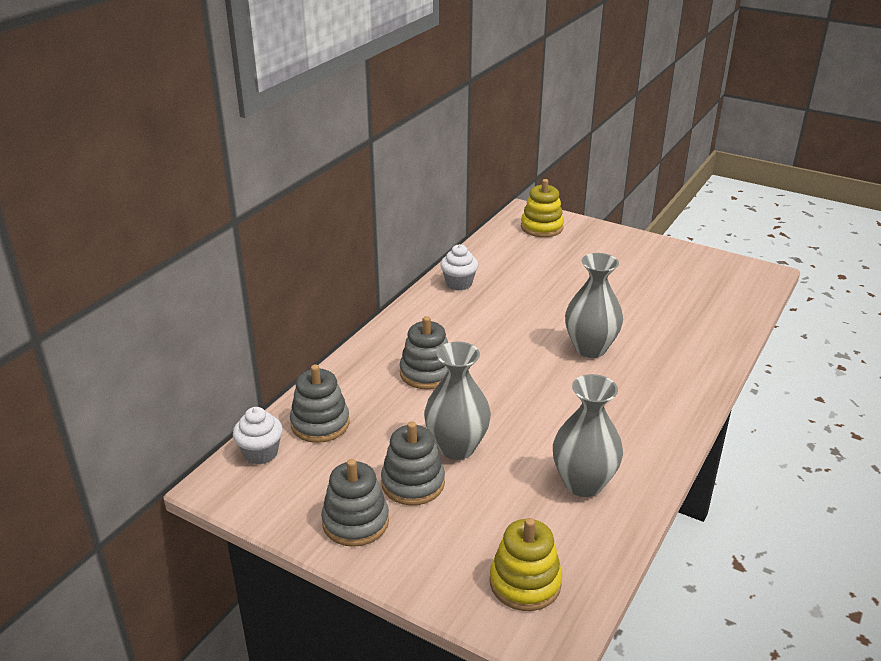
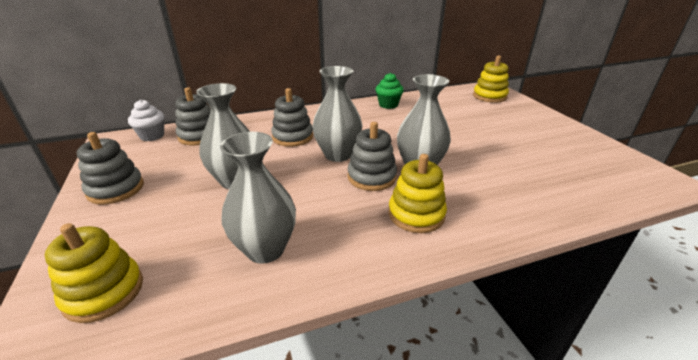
camera: 40 degrees right, 0 degrees up
grey stacking toy [381,421,445,506] -> grey stacking toy moved to [348,122,397,191]
white cupcake [440,244,478,290] -> green cupcake [376,73,404,109]
none -> grey vase [313,66,363,162]
none -> yellow stacking toy [388,154,447,233]

